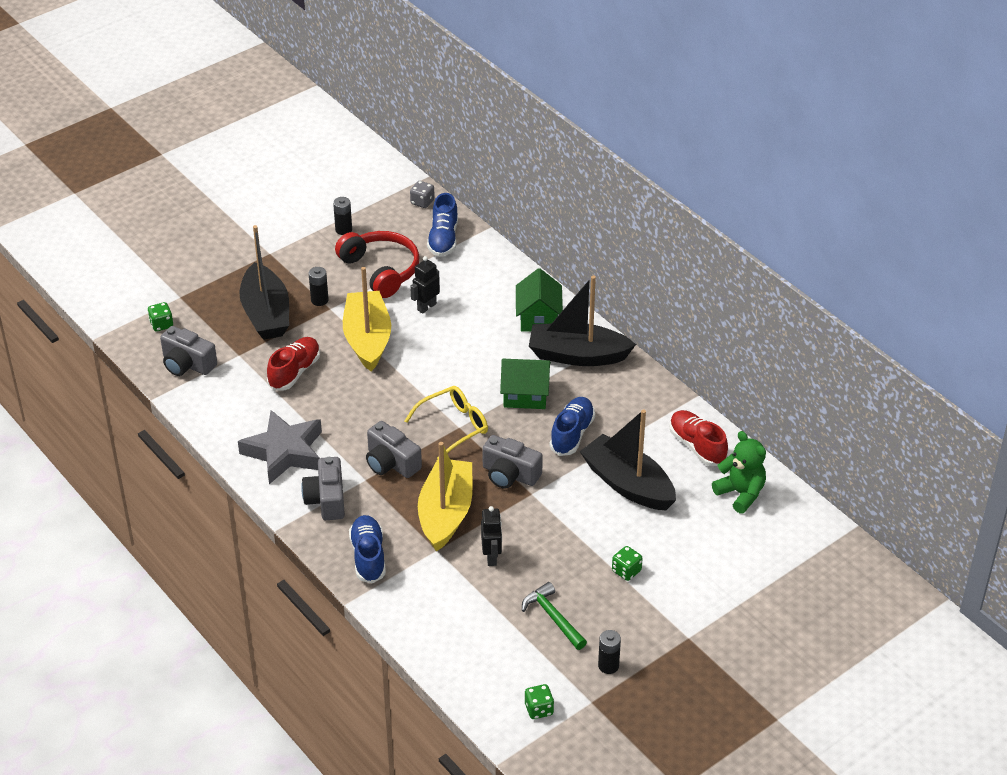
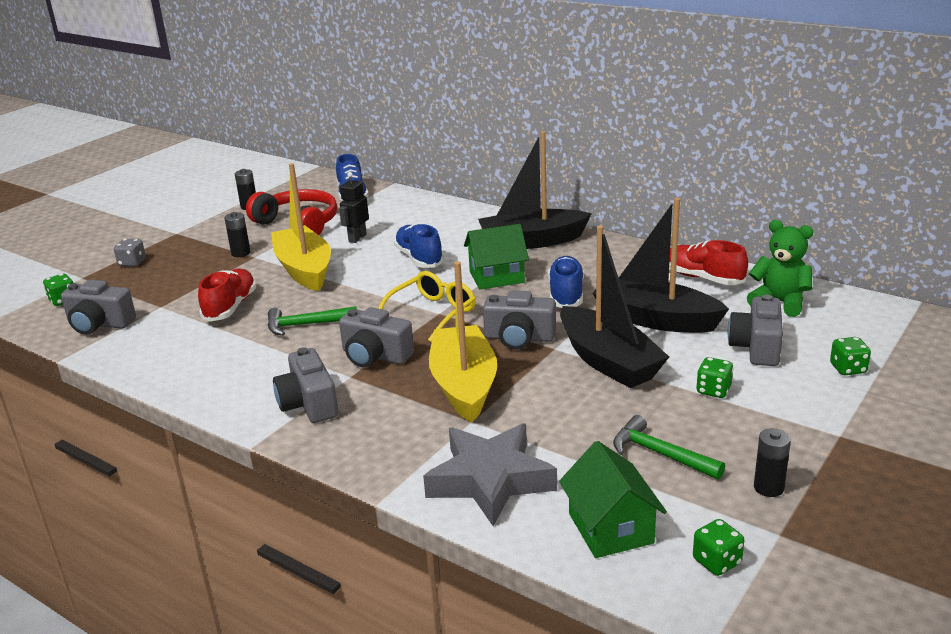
camera: 15 degrees left, 15 degrees down
grey star [238,410,322,484] -> grey star moved to [423,423,557,526]
black boat [239,225,289,340] -> black boat moved to [560,225,669,388]
blue shoe [349,515,386,584] -> blue shoe moved to [394,223,444,268]
grey dice [410,181,435,208] -> grey dice moved to [114,239,146,267]
black robot [481,506,502,566] -> none
green house [516,268,563,332] -> green house moved to [559,441,667,558]
none -> green hammer [268,306,357,336]
none -> grey camera [728,294,783,366]
none -> green dice [830,337,871,375]

